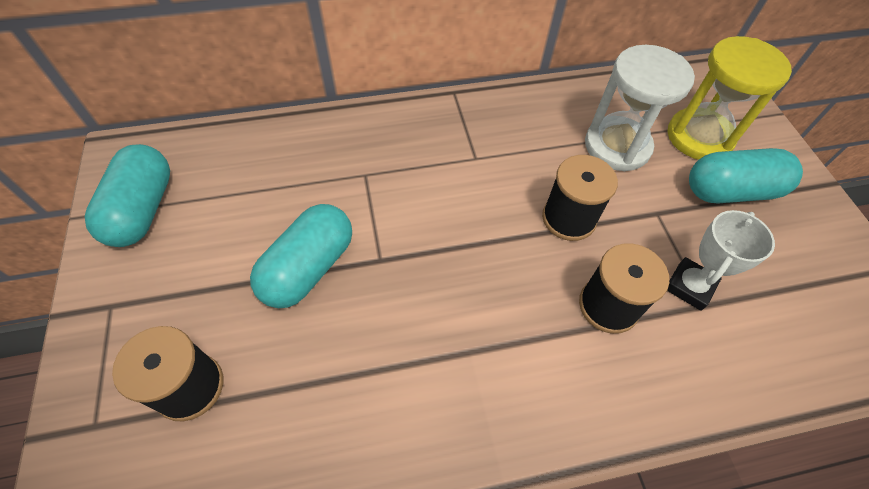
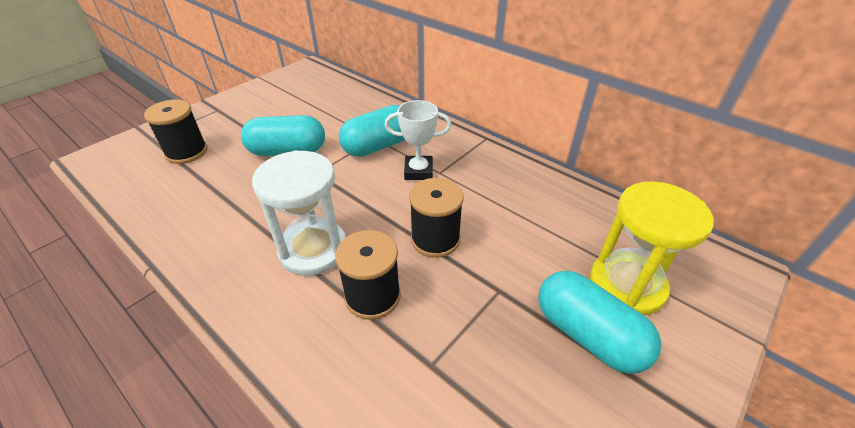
camera: 55 degrees right, 15 degrees down
turquoise capsule [85,144,170,247] -> turquoise capsule moved to [339,105,405,157]
white hourglass [585,45,695,171] -> white hourglass moved to [252,150,346,276]
white trophy [667,210,775,311] -> white trophy moved to [384,100,451,180]

